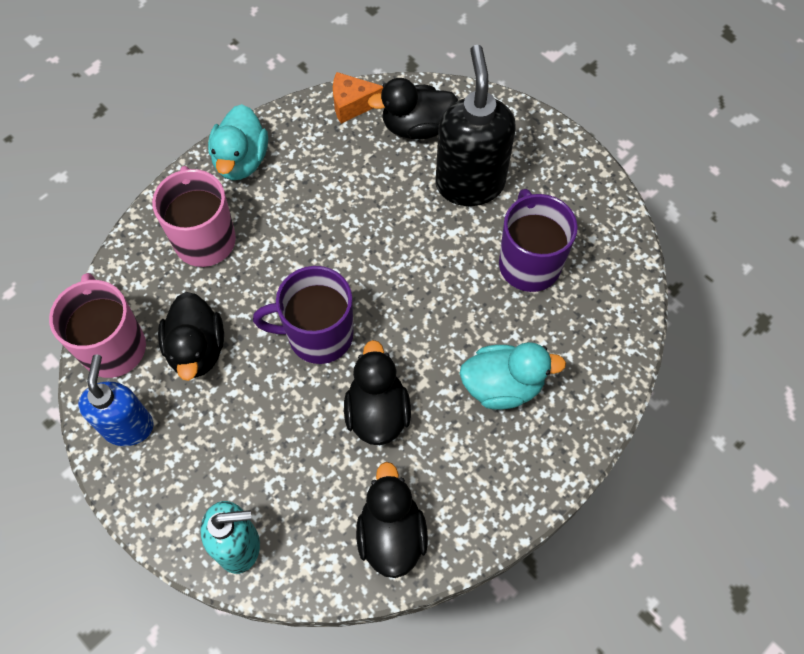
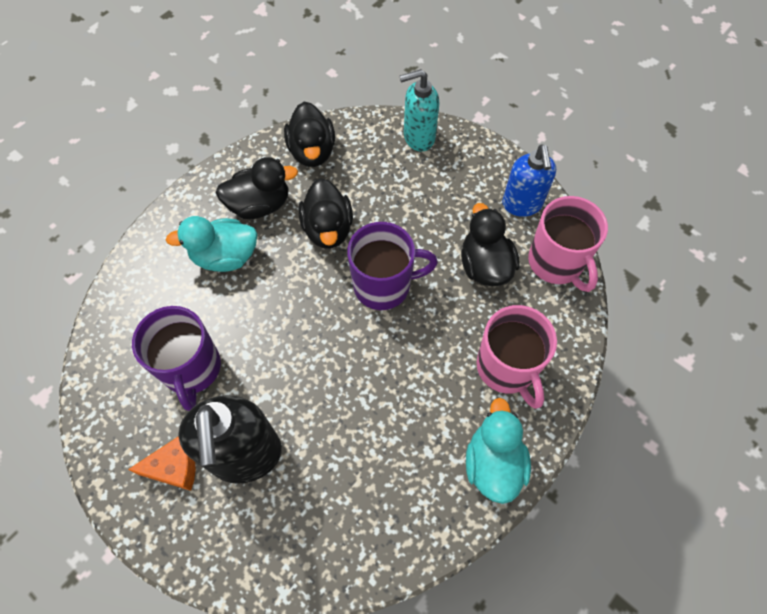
camera: 175 degrees right, 0 degrees up
orange cheese [333,72,383,124] -> orange cheese moved to [128,436,196,491]
black duck [368,78,458,139] -> black duck moved to [216,157,298,219]

